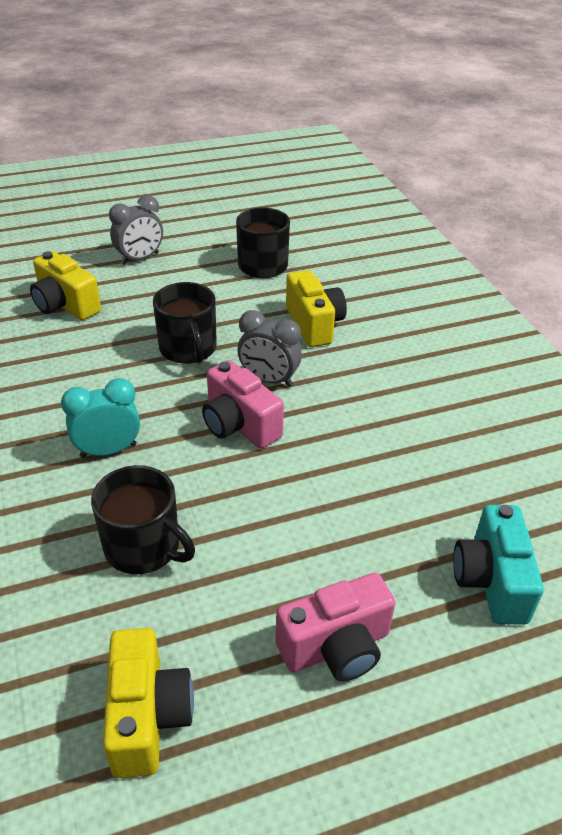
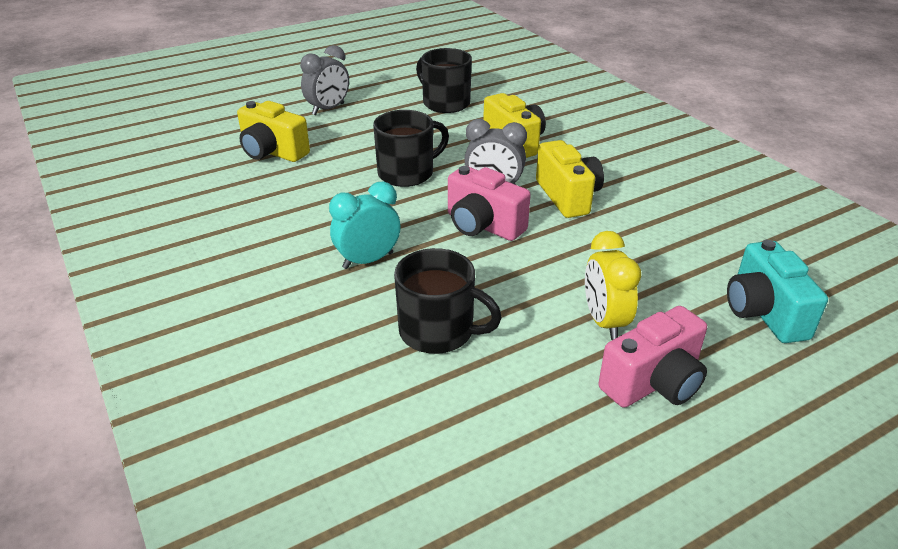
camera: 10 degrees left, 5 degrees down
yellow camera [103,628,194,778] -> yellow camera moved to [536,140,604,218]
black mug [153,282,217,364] -> black mug turned 90 degrees counterclockwise [373,110,449,187]
none -> yellow clock [585,231,641,340]

